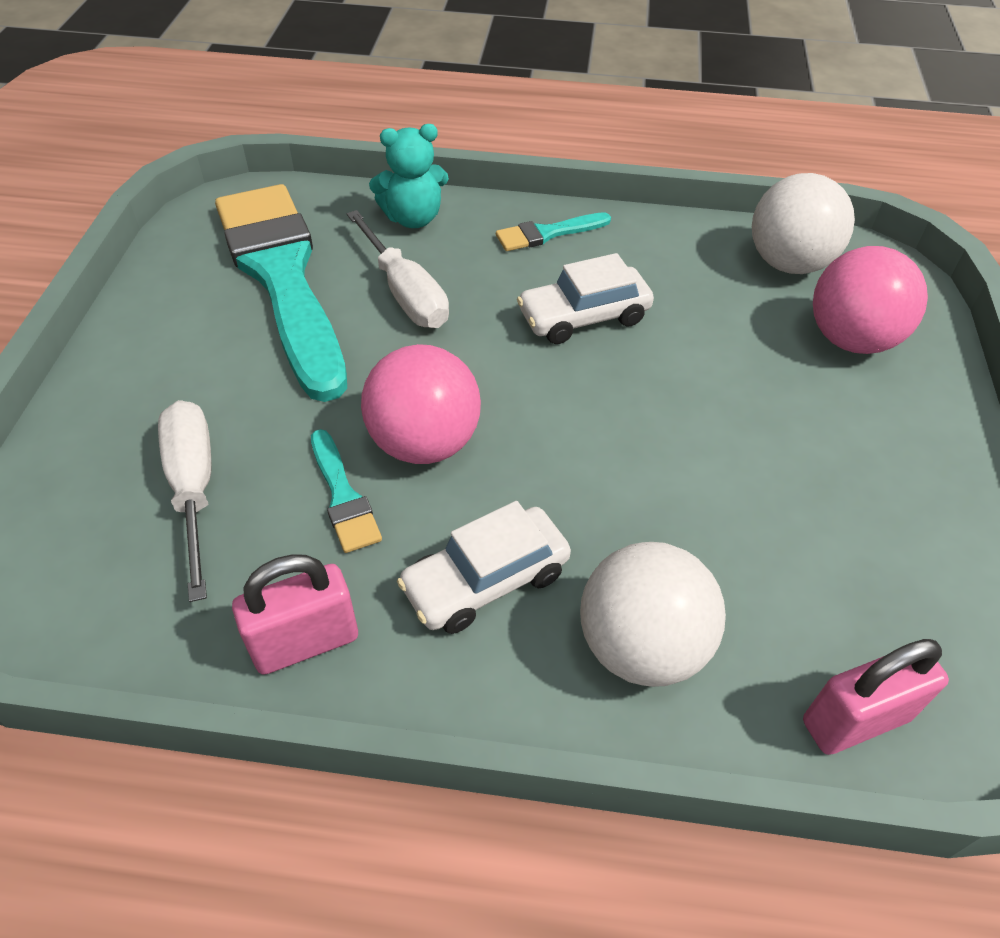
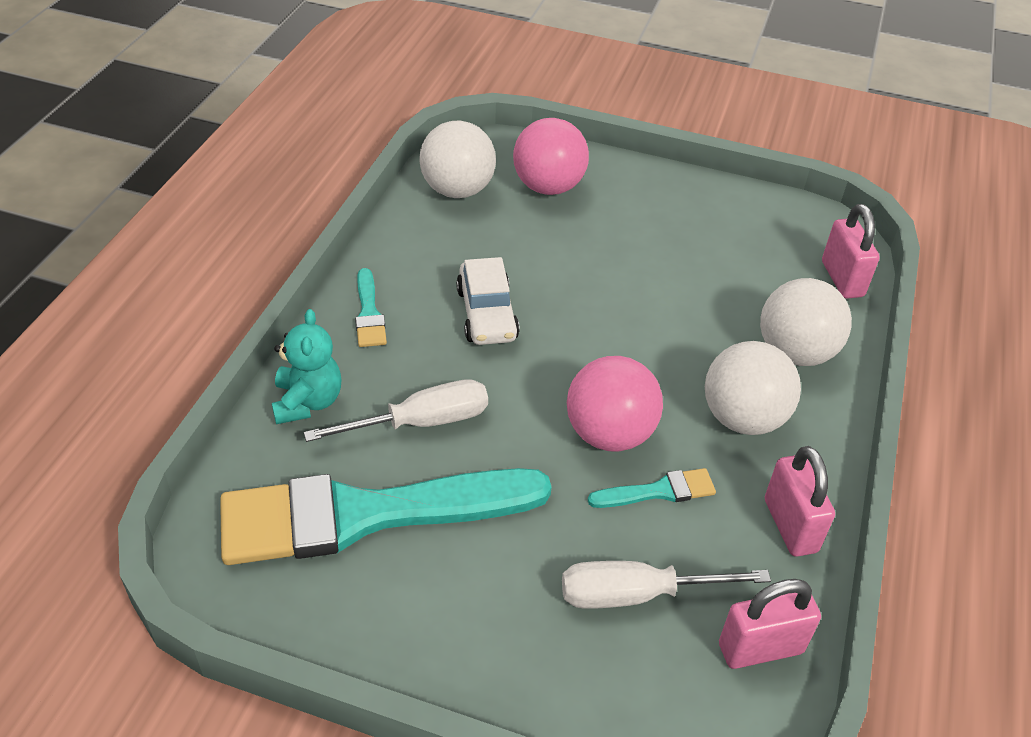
camera: 80 degrees left, 5 degrees down
white car [397,501,571,634] -> white ball [705,341,801,435]
none -> pink padlock [719,579,821,669]

